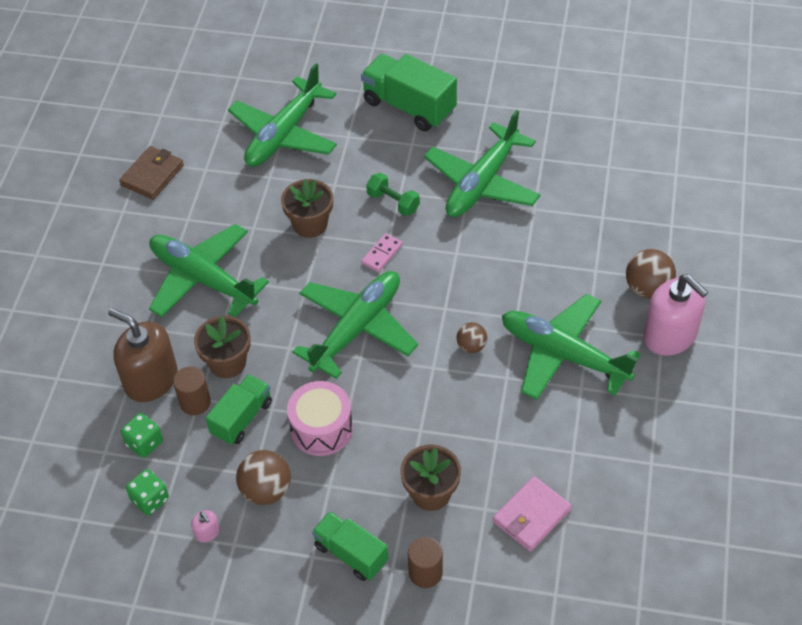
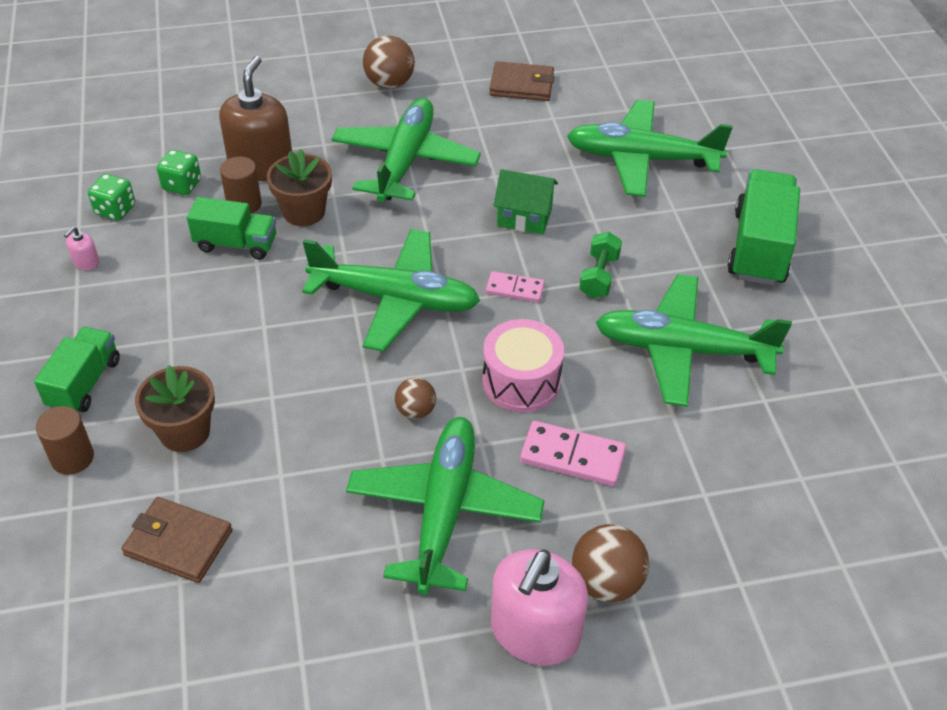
camera: 65 degrees right, 5 degrees down
brown ball [236,450,291,505] -> brown ball moved to [363,35,415,89]
brown flower pot [281,179,333,238] -> green house [494,169,558,235]
pink drum [287,381,353,456] -> pink drum moved to [482,319,564,412]
pink wallet [493,476,572,551] -> brown wallet [122,497,232,583]
none -> pink domino [520,421,626,486]

